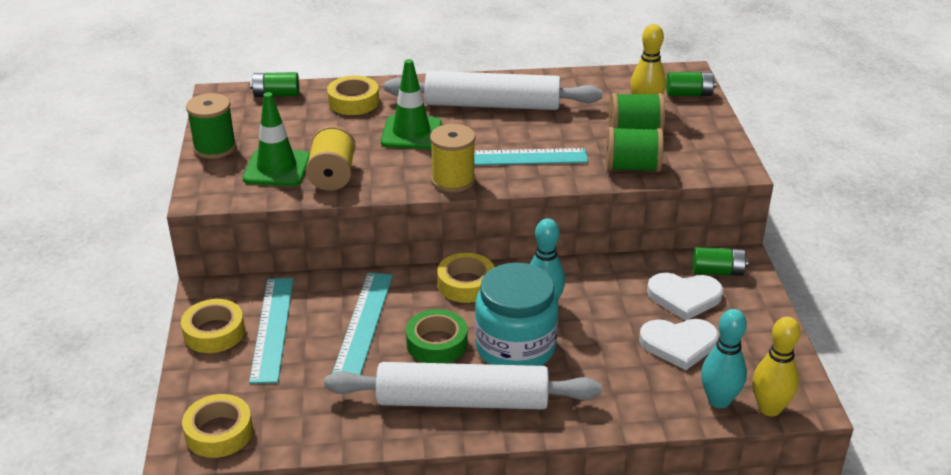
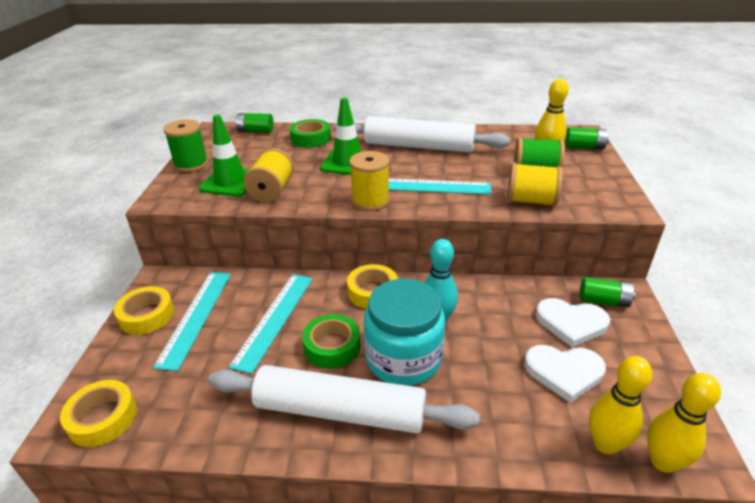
camera: 10 degrees right, 0 degrees up
yellow tape [327,76,379,115] -> green tape [290,119,331,148]
green spool [606,127,664,172] -> yellow spool [507,163,563,206]
turquoise bowling pin [701,309,747,408] -> yellow bowling pin [589,356,652,455]

